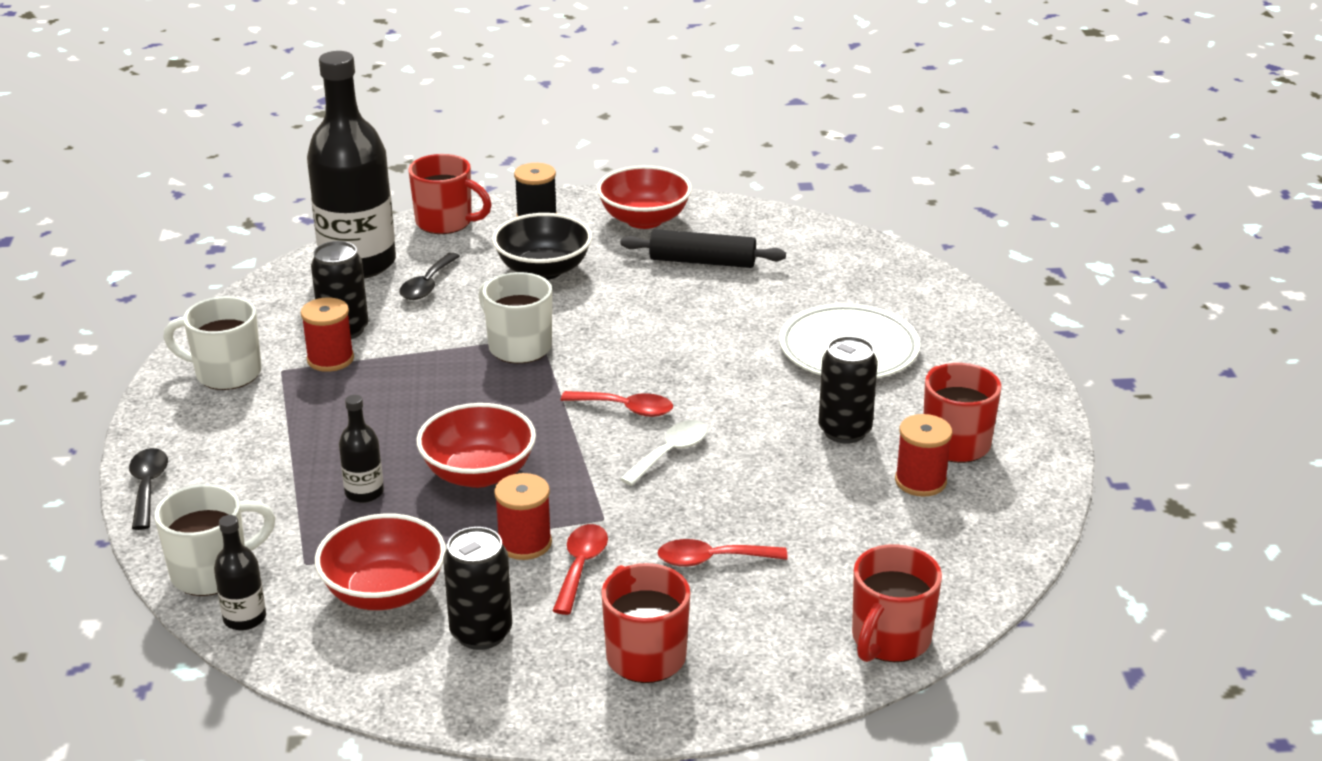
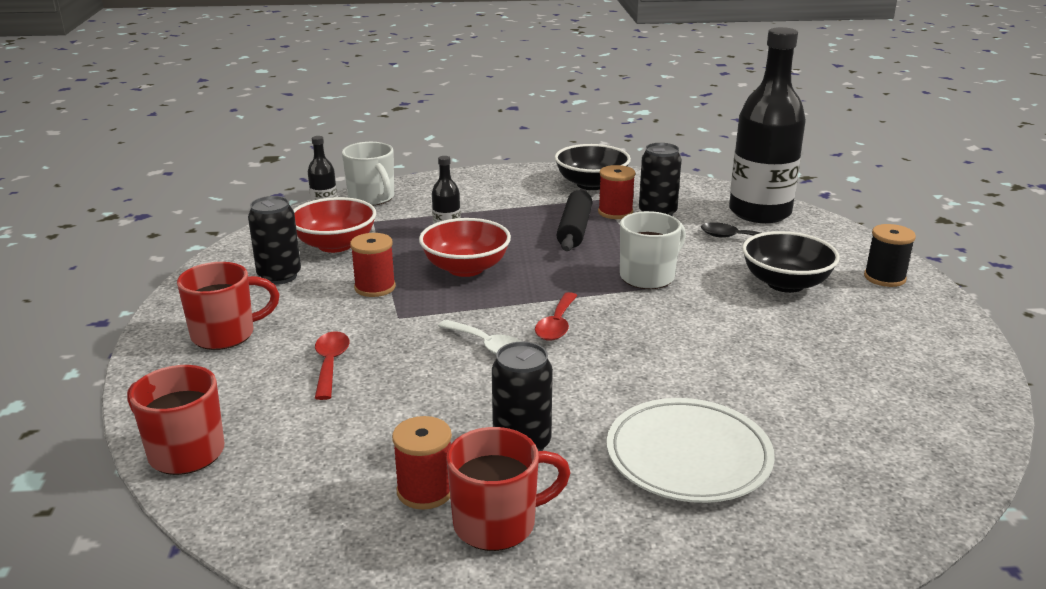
camera: 90 degrees right, 5 degrees down
black spoon [129,448,168,530] -> none
white mug [163,296,261,390] -> black bowl [555,144,631,190]
red mug [408,154,492,234] -> none
red spoon [553,524,608,615] -> none
red bowl [597,166,692,229] -> none
black rolling pin [620,229,786,268] -> black rolling pin moved to [557,189,593,251]

